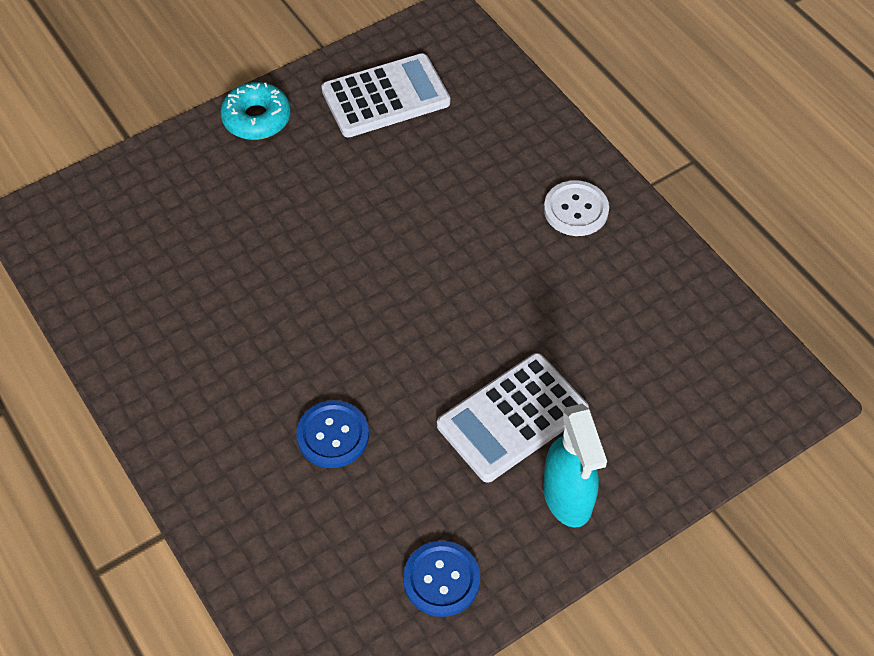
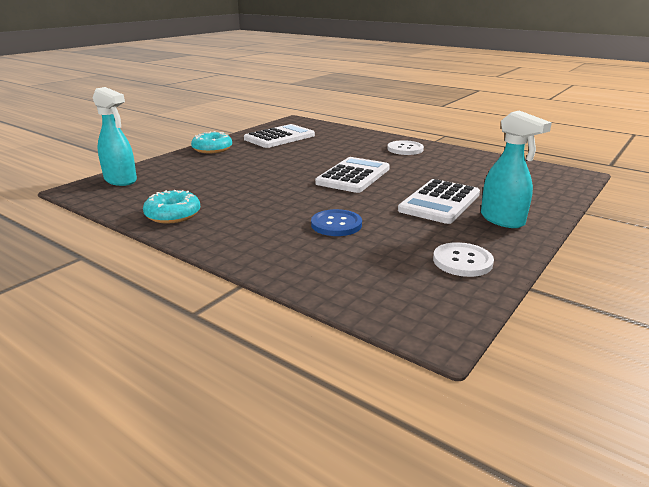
camera: 20 degrees left, 30 degrees down
blue button [403,541,480,617] -> white button [433,242,494,277]
none -> turquoise spray bottle [92,87,137,186]
none -> turquoise donut [143,190,200,224]
none -> white calculator [315,157,390,193]

